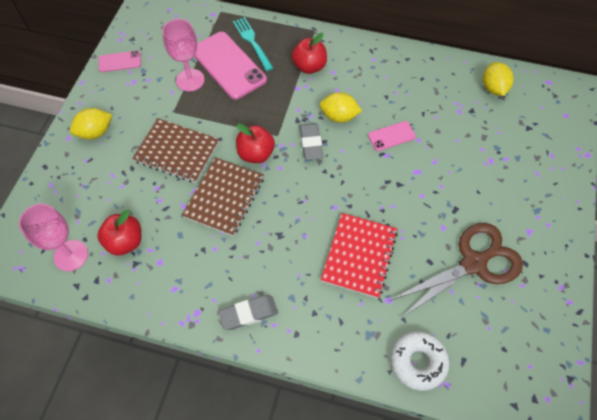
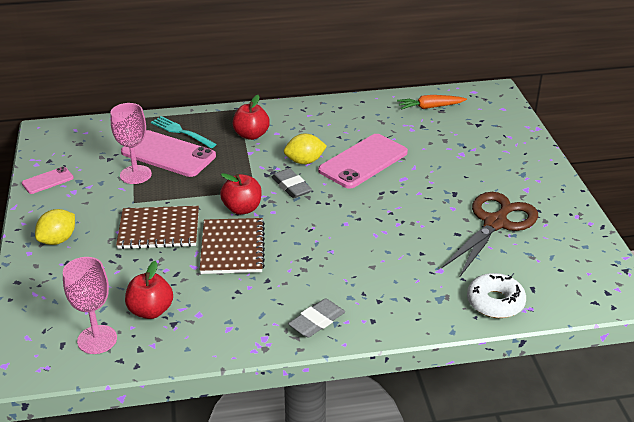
camera: 25 degrees left, 25 degrees down
red notebook [321,213,398,298] -> none
pink phone [368,121,416,151] -> pink phone [318,134,408,189], size x1.98
yellow lemon [483,62,514,96] -> orange carrot [397,95,467,110]

